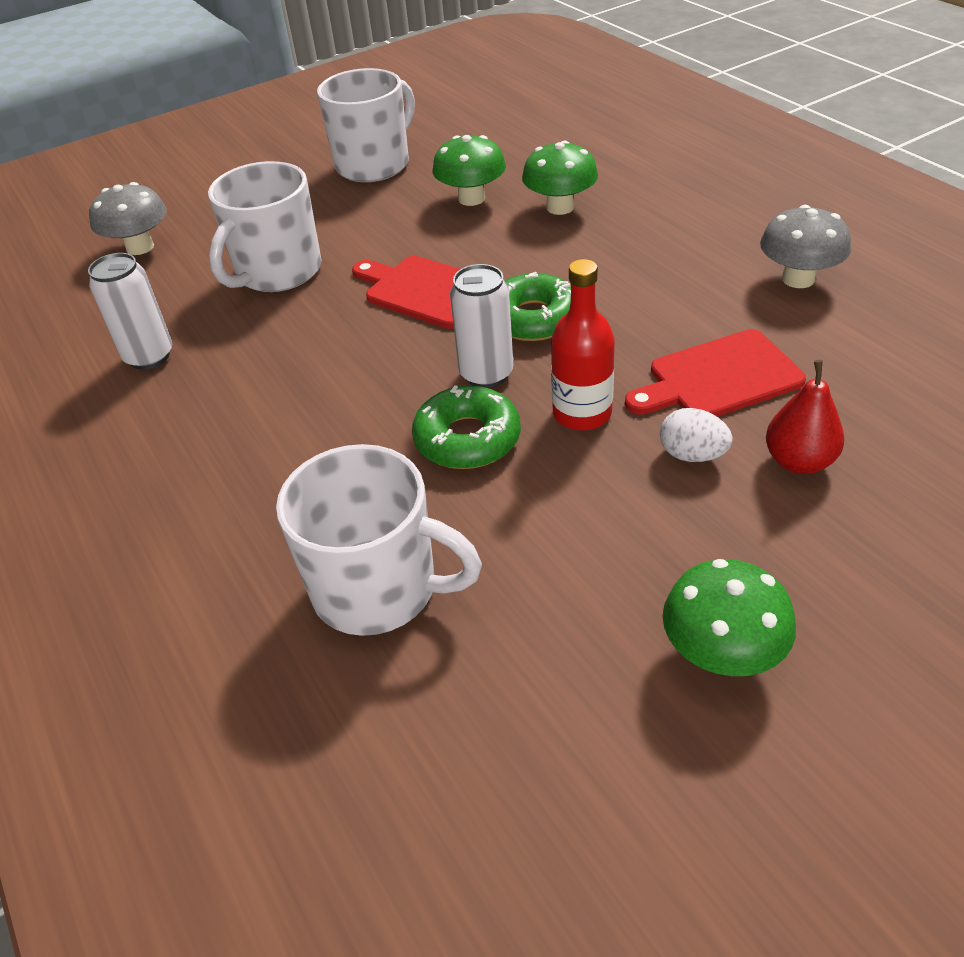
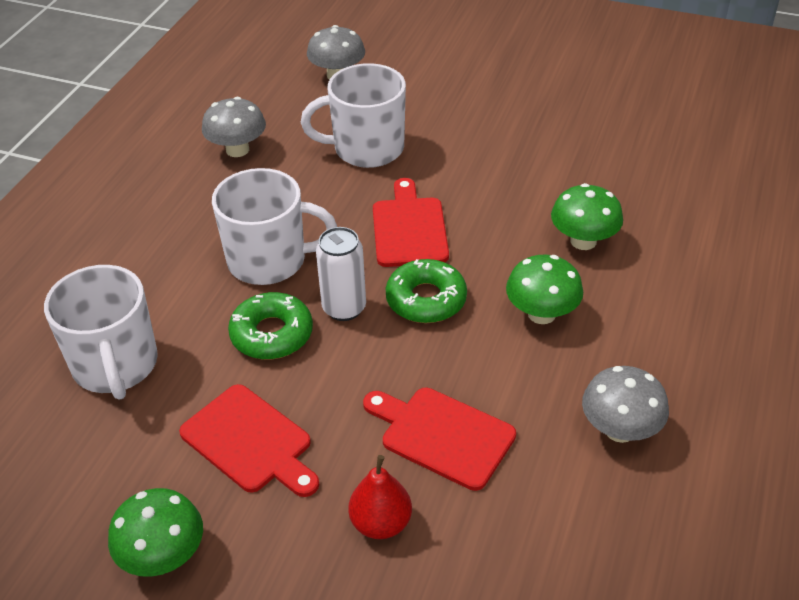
camera: 50 degrees right, 0 degrees up
white can [88,253,172,370] -> grey mushroom [202,97,266,157]
white mug [317,68,415,182] -> white mug moved to [212,168,337,285]
green mushroom [433,135,506,206] -> green mushroom moved to [506,255,583,324]
red bottle [551,259,615,431] -> none
white egg [660,408,733,462] -> none
none -> red cutting board [179,384,319,497]

